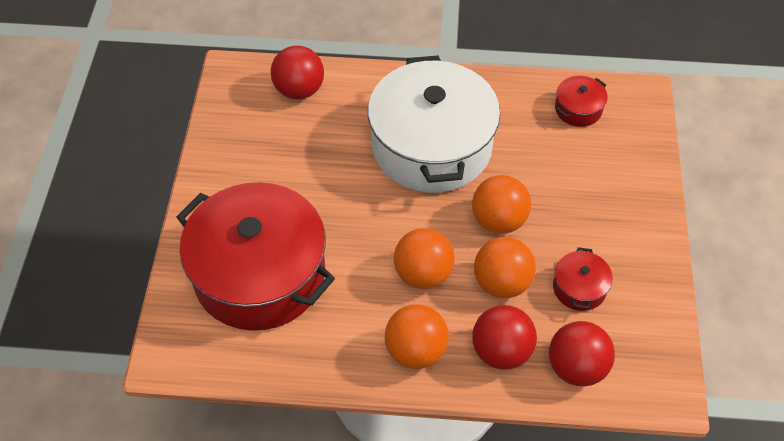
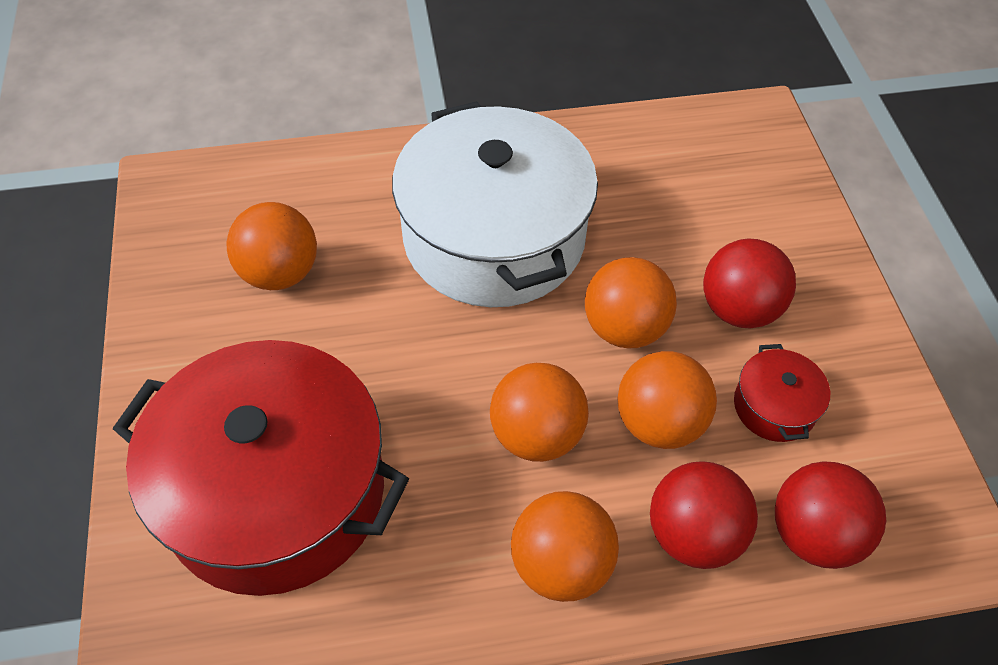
camera: 15 degrees left, 0 degrees up
red ball [271,46,324,99] -> red ball moved to [703,238,796,328]
red pot [555,76,607,127] -> none
none -> orange ball [226,202,317,290]

